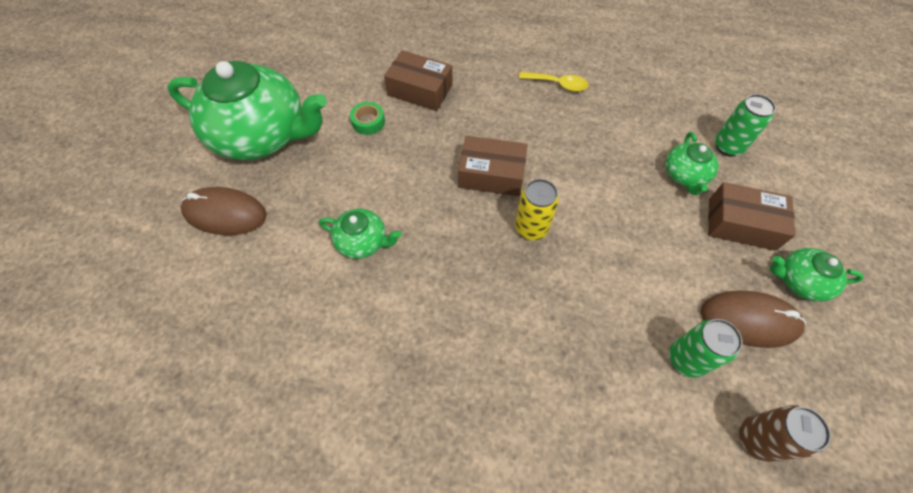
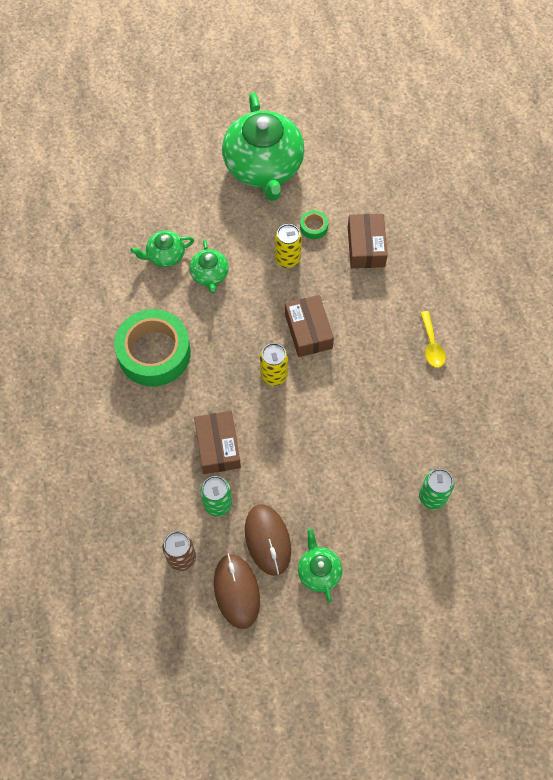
camera: 65 degrees right, 5 degrees up
brown mouse [181,187,267,235] -> brown mouse moved to [214,554,260,629]
green teapot [665,132,719,195] -> green teapot moved to [130,231,194,267]
brown box [708,182,796,251] -> brown box moved to [194,411,241,474]
none -> green tape [114,309,191,386]
none -> yellow can [275,224,302,268]

